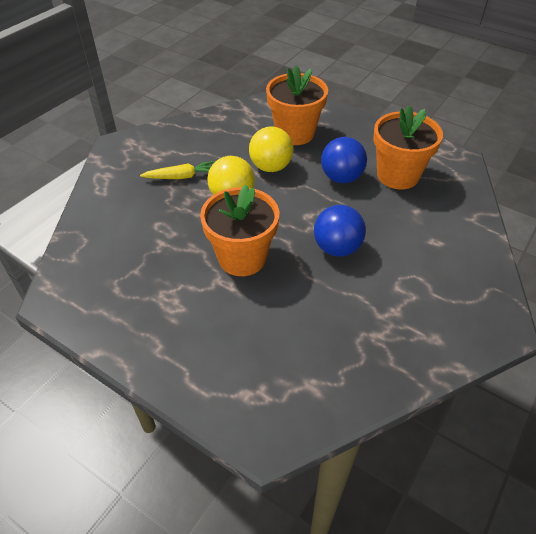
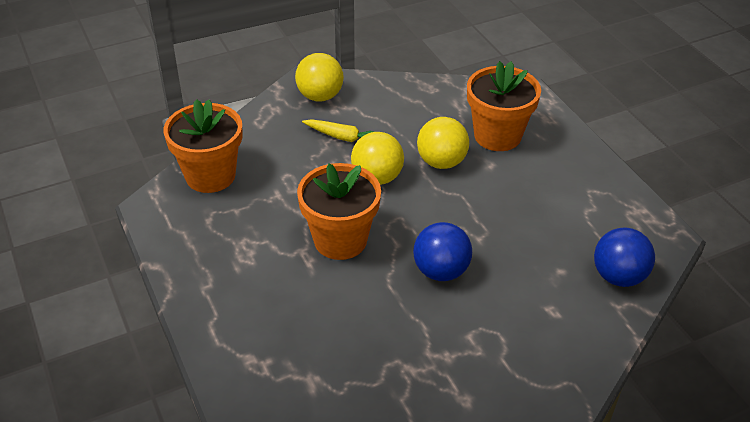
camera: 30 degrees right, 5 degrees down
blue ball [321,137,367,183] -> blue ball moved to [594,228,655,287]
orange flower pot [373,105,443,189] -> orange flower pot moved to [164,99,243,193]
none -> yellow ball [295,53,344,102]

